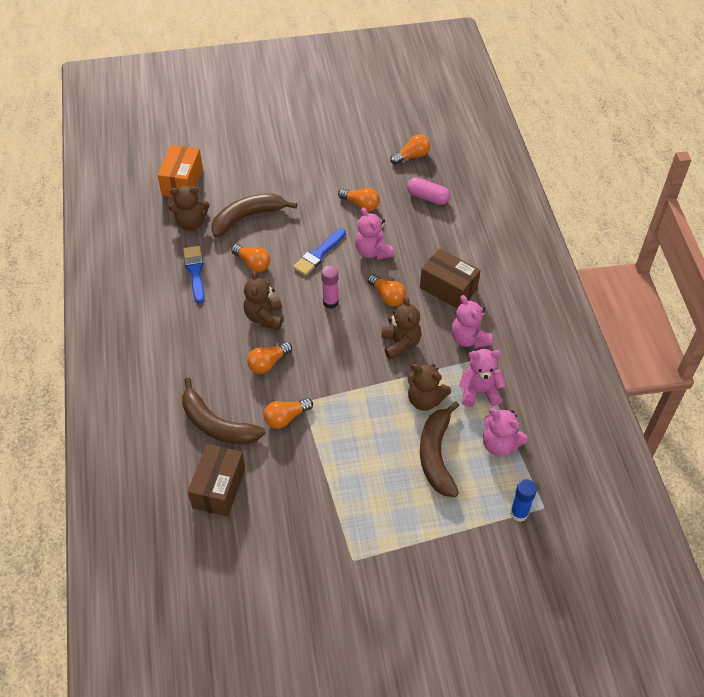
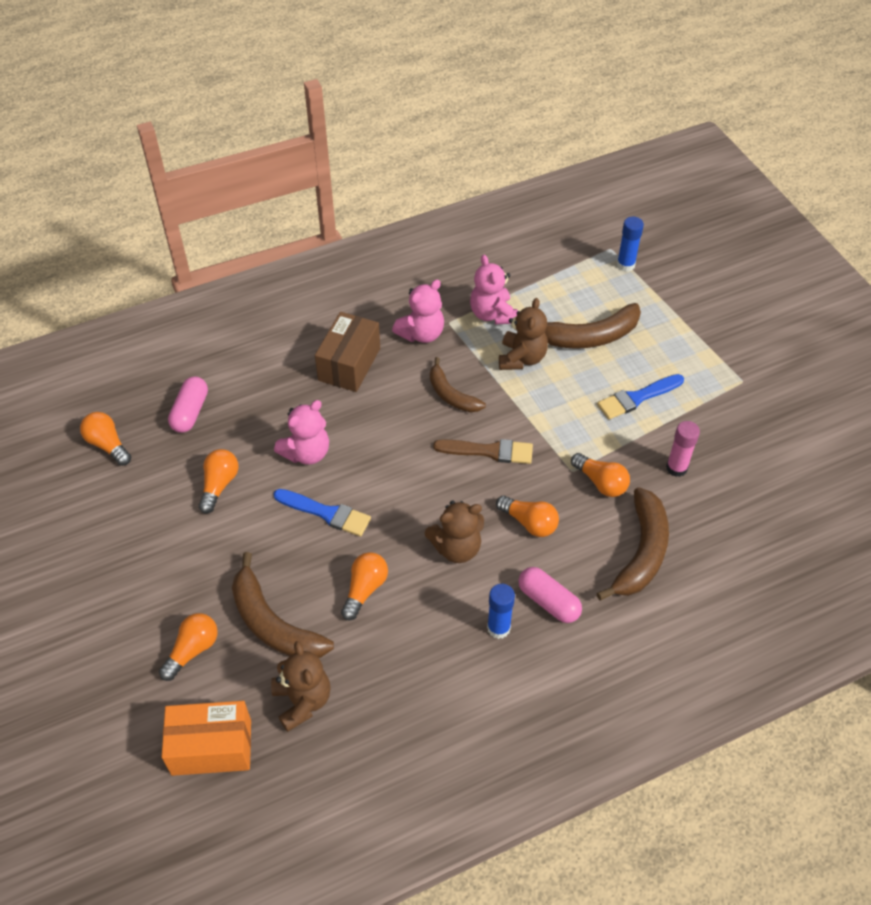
camera: 105 degrees left, 0 degrees up
blue brush [183,246,205,303] -> blue brush moved to [597,374,684,419]
brown box [188,444,245,517] -> none
pink glue stick [321,266,339,309] -> pink glue stick moved to [666,421,700,477]
orange light bulb [368,274,406,306] -> orange light bulb moved to [159,613,218,681]
brown teddy bear [381,297,421,360] -> brown banana [430,357,486,412]
pink teddy bear [483,408,528,457] -> none
none -> brown brush [433,439,533,464]
none -> blue glue stick [487,584,515,639]
none -> pink capsule [519,567,582,623]

